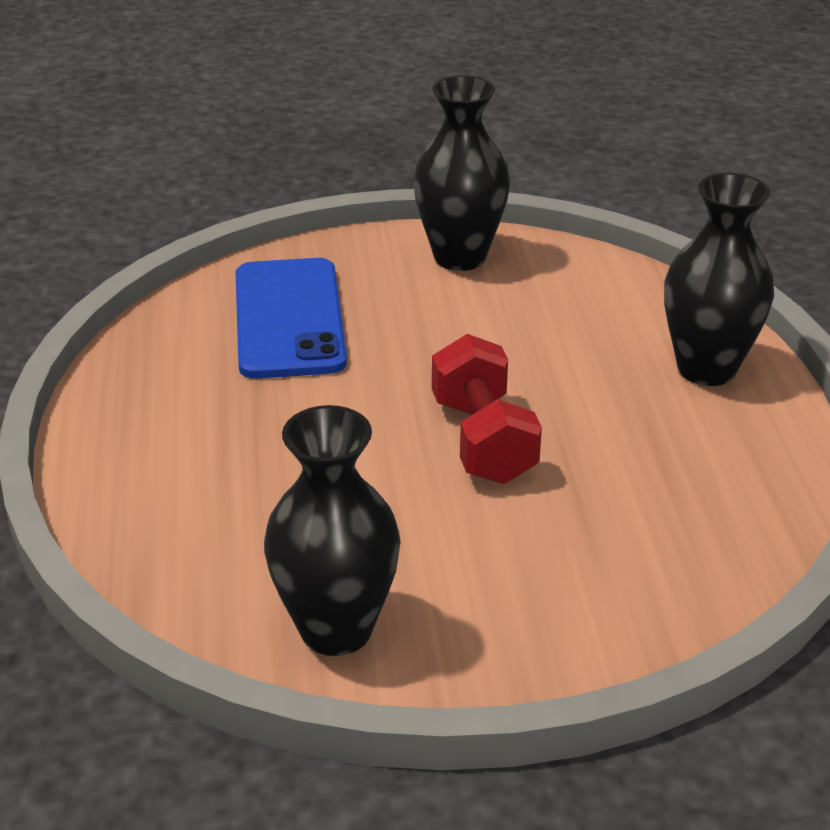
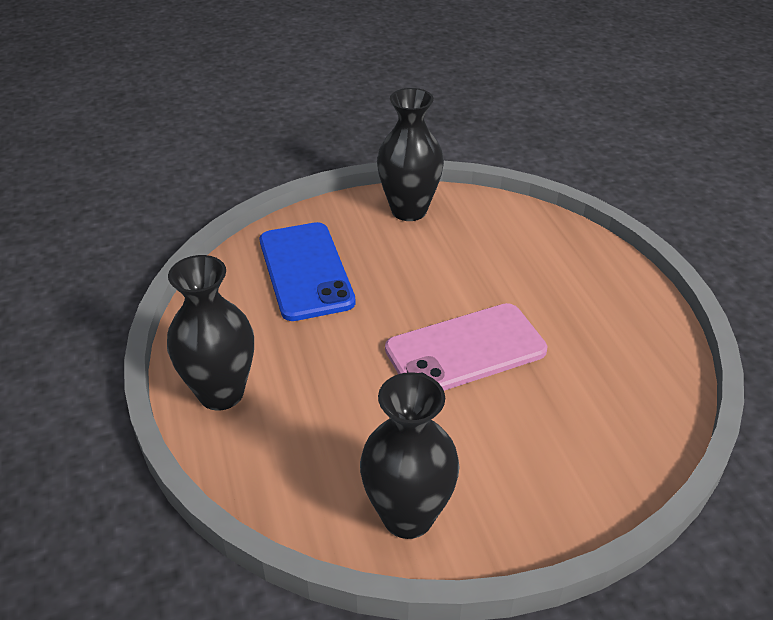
camera: 10 degrees left, 5 degrees up
red dumbbell [432,334,542,484] -> pink phone [385,303,547,391]
black vase [664,173,774,386] -> black vase moved to [167,255,254,410]

